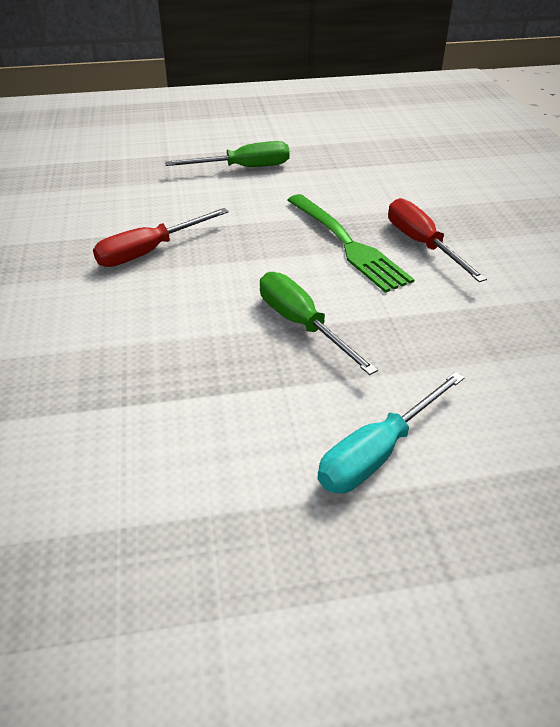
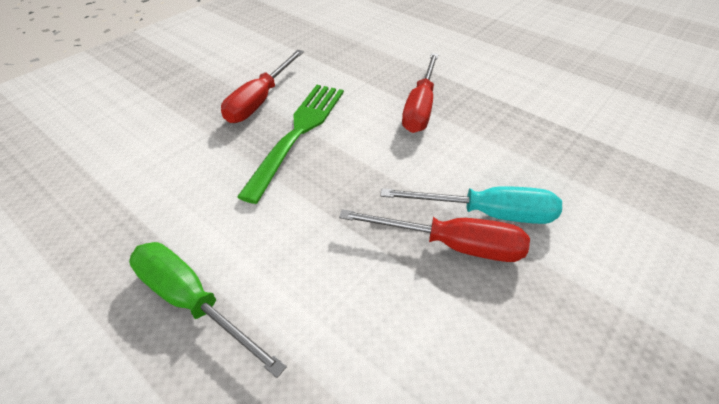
camera: 130 degrees left, 5 degrees up
green screwdriver [260,272,378,375] -> red screwdriver [402,53,439,133]
turquoise screwdriver [317,372,465,493] -> turquoise screwdriver moved to [380,186,562,224]

